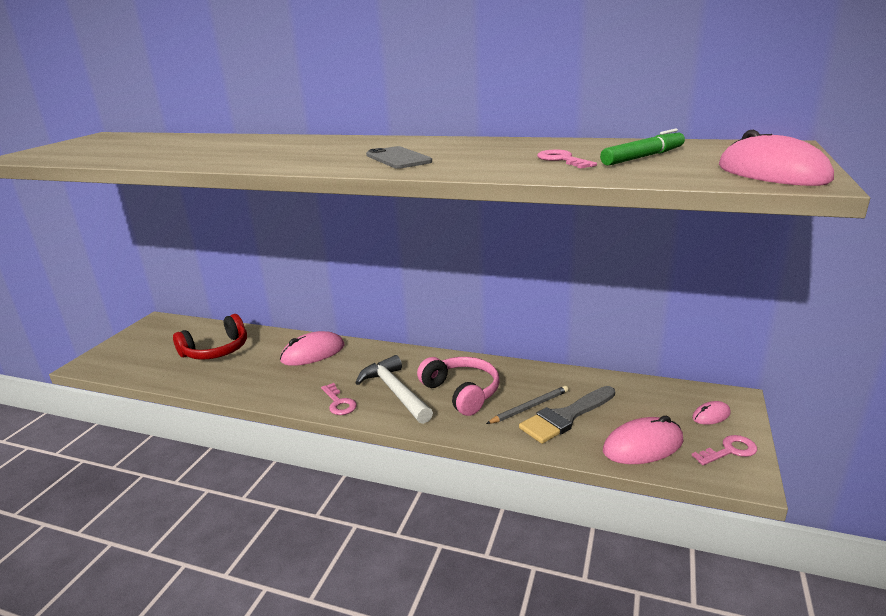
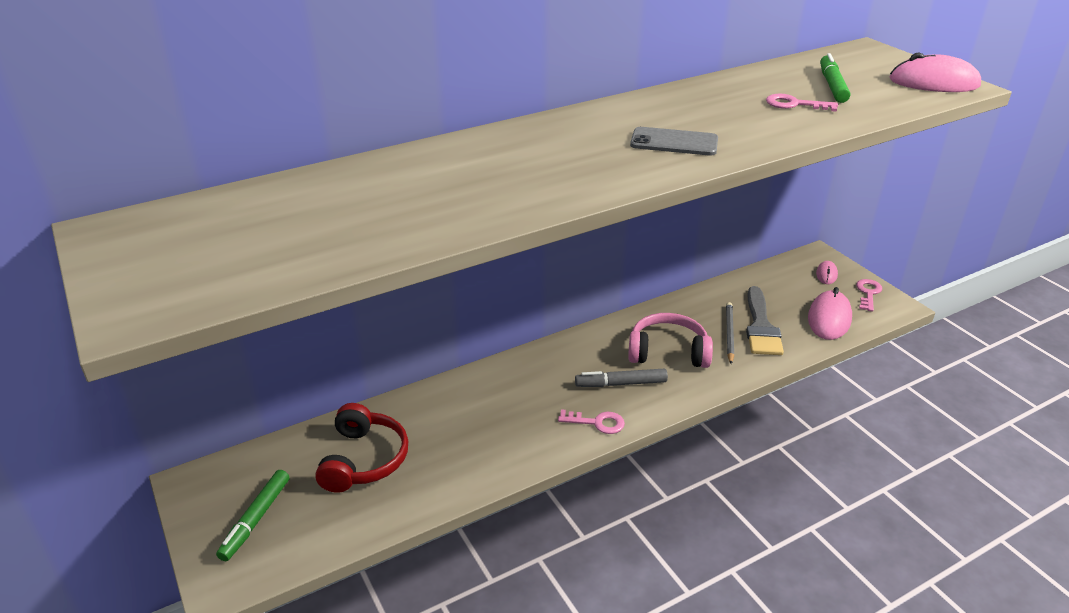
camera: 50 degrees left, 10 degrees up
pink mouse [280,331,345,366] -> none
white hammer [355,355,433,424] -> grey marker [575,369,668,387]
none -> green marker [216,470,290,561]

